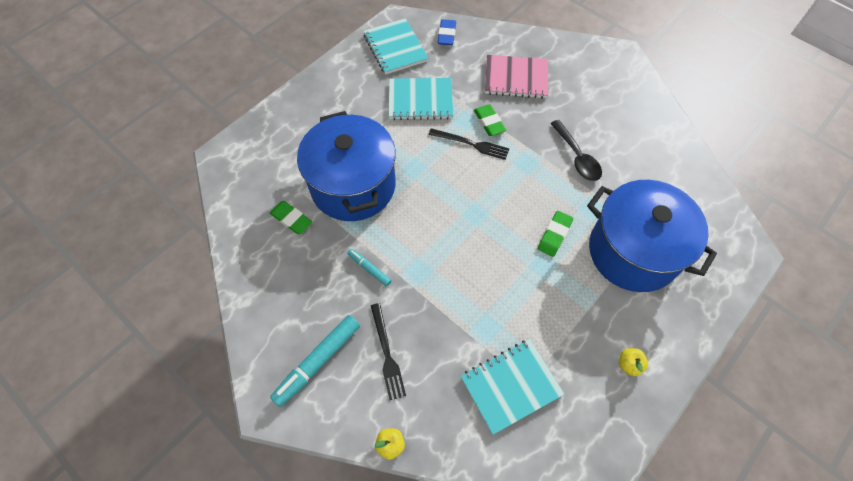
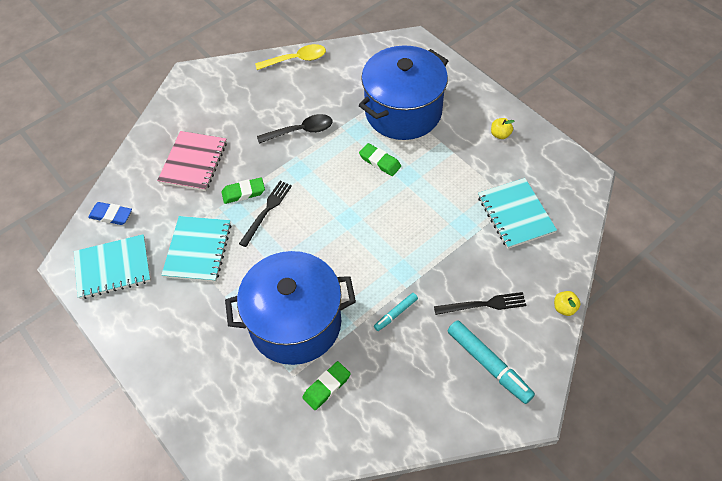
camera: 80 degrees left, 5 degrees down
none -> yellow spoon [255,44,326,70]

